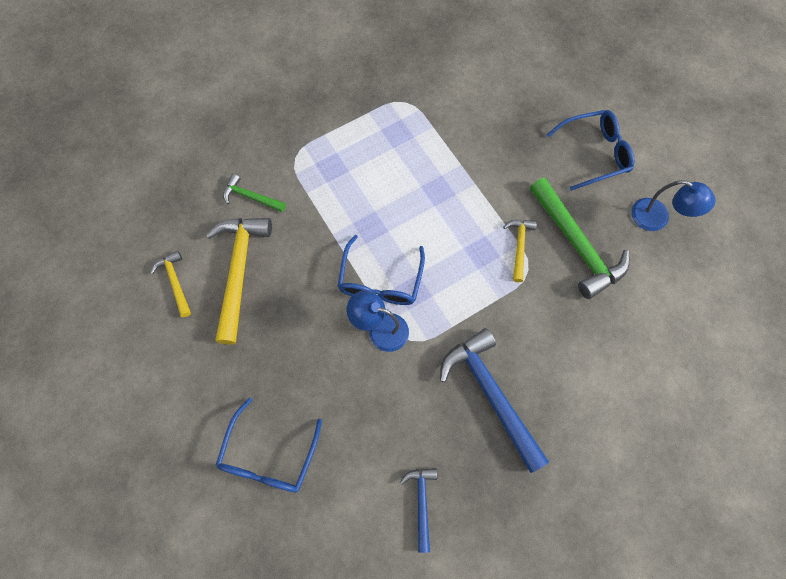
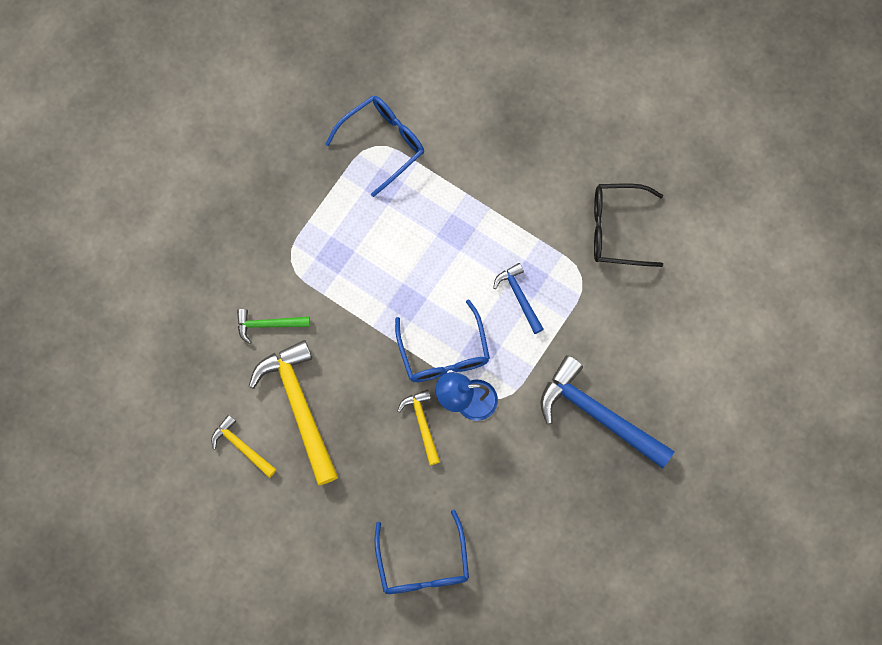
camera: 25 degrees left, 5 degrees up
blue hammer [400,468,437,553] -> blue hammer moved to [493,263,544,334]
yellow hammer [503,220,537,282] -> yellow hammer moved to [397,389,440,465]
green hammer [530,178,630,299] -> black glasses [594,184,663,267]
blue glasses [546,110,634,191] -> blue glasses moved to [325,96,424,197]
blue lamp [631,180,716,231] -> none

